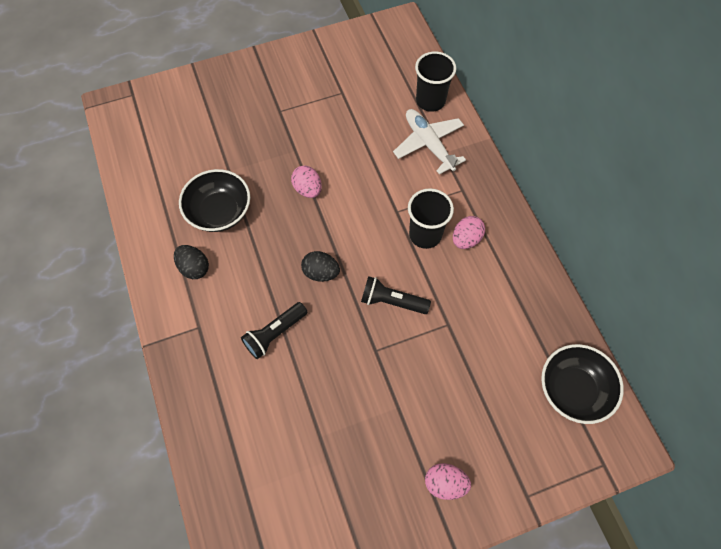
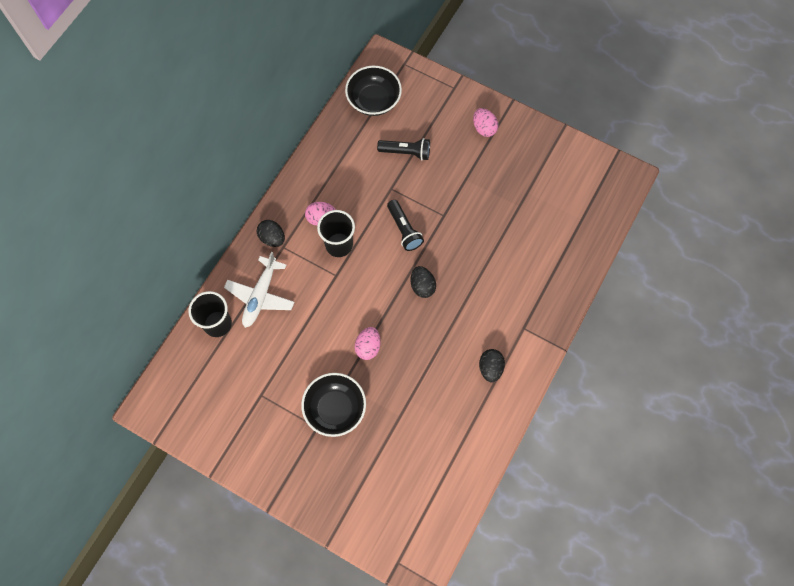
camera: 130 degrees left, 5 degrees up
black bowl [179,169,250,232] -> black bowl moved to [301,373,366,437]
black flashlight [241,302,307,359] -> black flashlight moved to [377,138,430,160]
none -> black egg [257,220,285,247]

